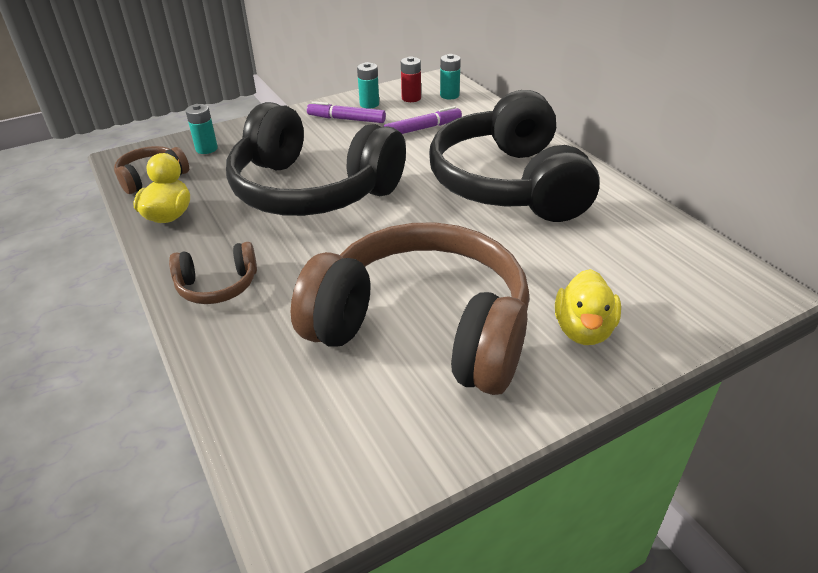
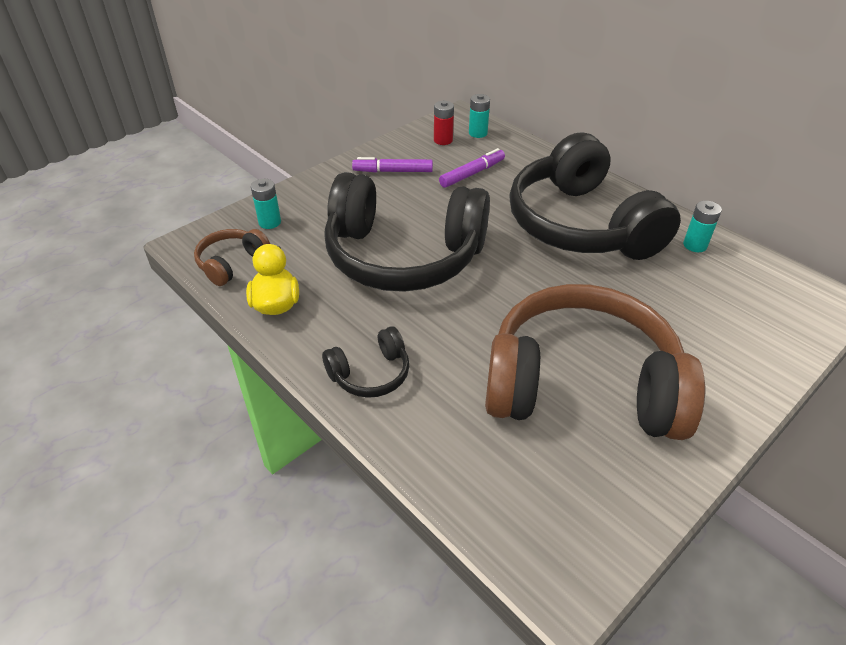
camera: 15 degrees left, 5 degrees up
brown headphones [169,242,257,304] -> black headphones [322,326,409,398]
turquoise battery [357,62,379,108] -> turquoise battery moved to [683,201,722,252]
yellow duck [555,269,621,345] -> none

